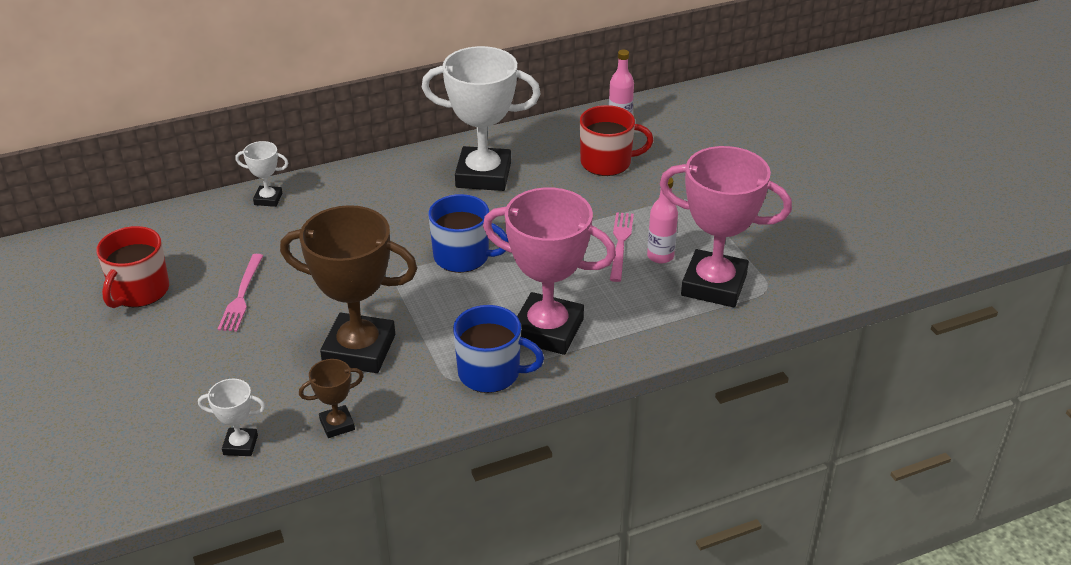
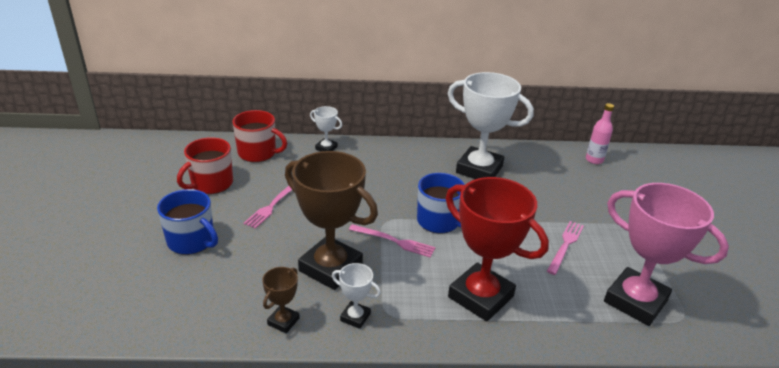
camera: 20 degrees right, 5 degrees down
white trophy [198,379,266,456] -> white trophy moved to [332,263,381,329]
brown trophy [299,359,364,438] -> brown trophy turned 60 degrees counterclockwise [262,267,300,333]
blue mug [453,305,544,393] -> blue mug moved to [157,189,218,255]
pink trophy [483,187,616,355] -> red trophy [446,177,549,322]
red mug [580,105,654,176] -> red mug moved to [233,110,287,162]
pink bottle [647,177,678,263] -> none
none -> pink fork [349,224,435,258]

